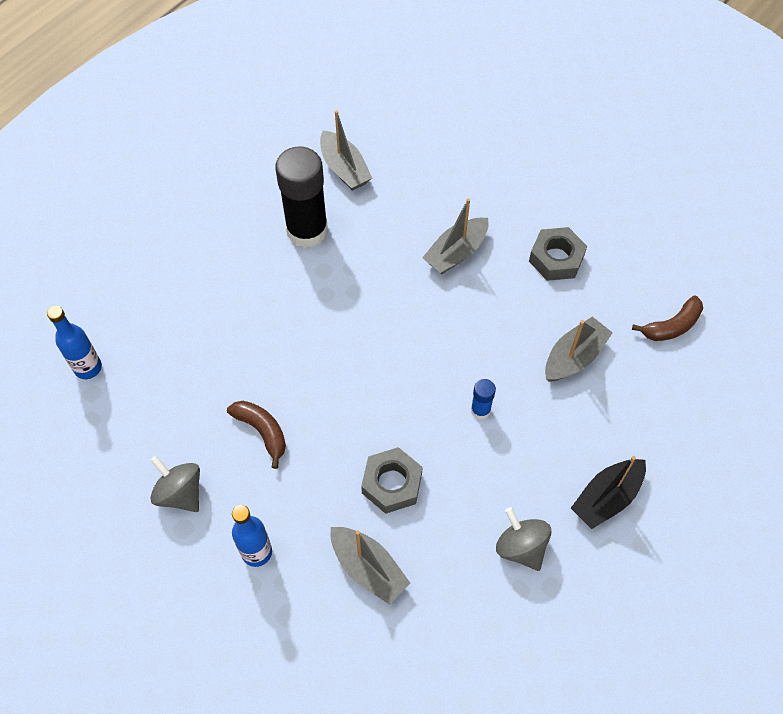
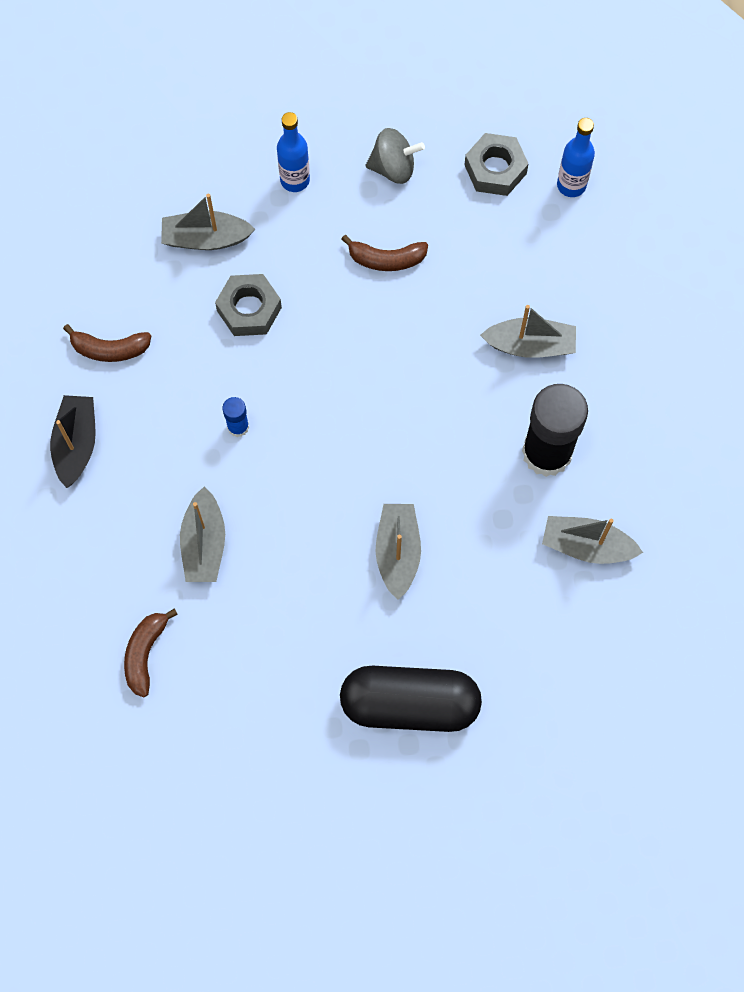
camera: 135 degrees right, 10 degrees up
grey spinning top [496,507,551,571] -> brown banana [63,324,151,362]
grey nut [529,227,587,281] -> grey nut moved to [464,133,529,196]
none -> black capsule [340,666,482,732]
none -> grey boat [480,305,576,358]

